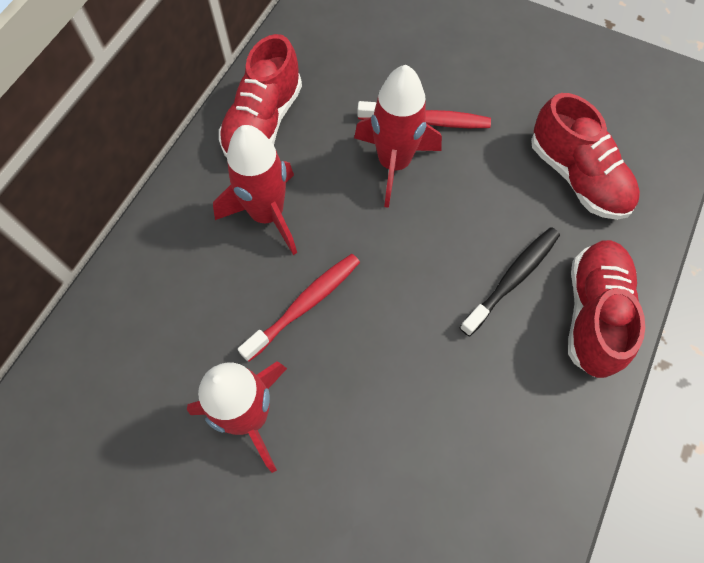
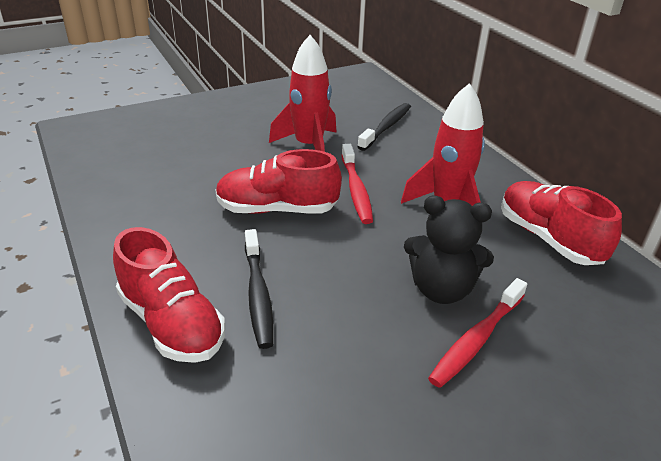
camera: 125 degrees right, 30 degrees down
red rocket [354,65,442,208] -> black teddy bear [404,196,494,304]
red shoe [531,93,640,220] -> red shoe moved to [215,149,342,214]
none -> black toothbrush [357,103,411,151]

